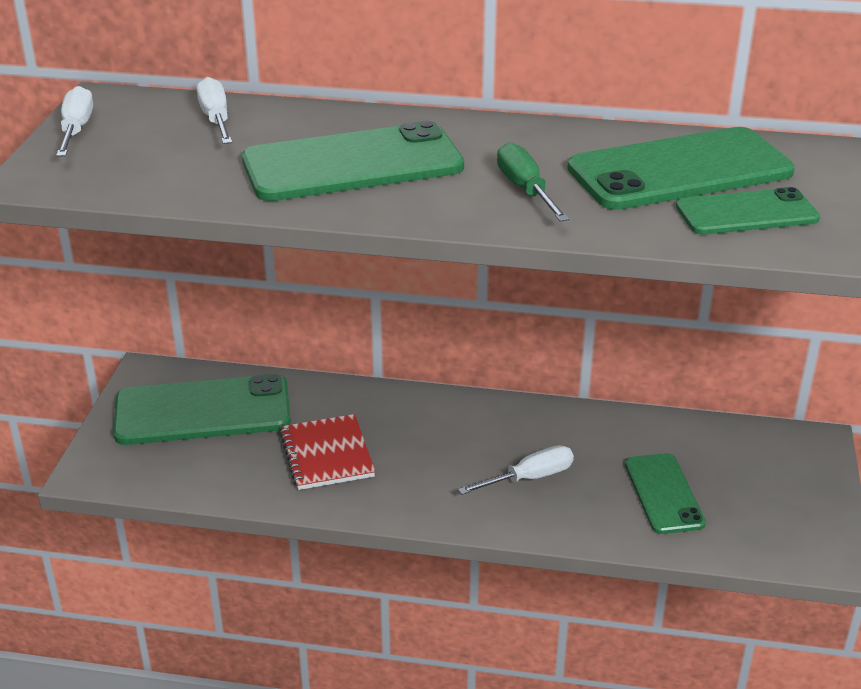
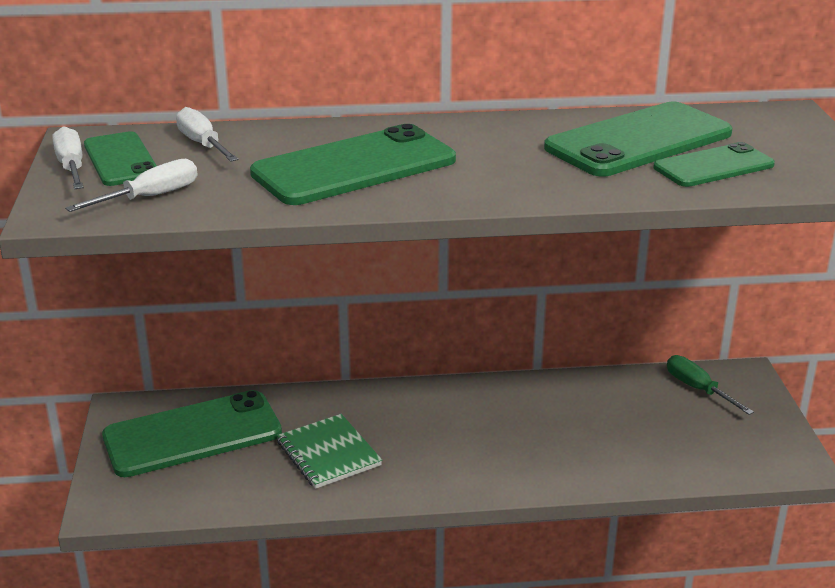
camera: 15 degrees left, 5 degrees down
red notebook [280,414,375,490] -> green notebook [277,414,382,489]
white screwdriver [458,445,574,495] -> white screwdriver moved to [65,159,198,212]
green screwdriver [497,142,569,222] -> green screwdriver moved to [667,355,754,415]
green phone [625,453,706,534] -> green phone moved to [84,131,157,186]

